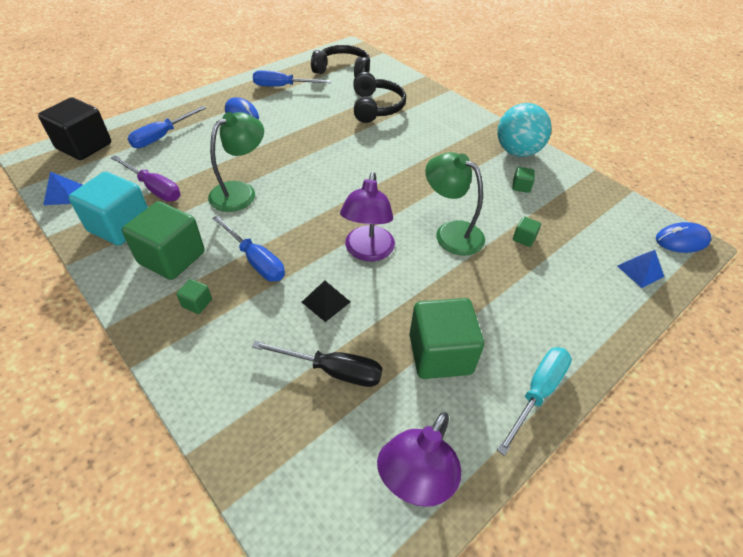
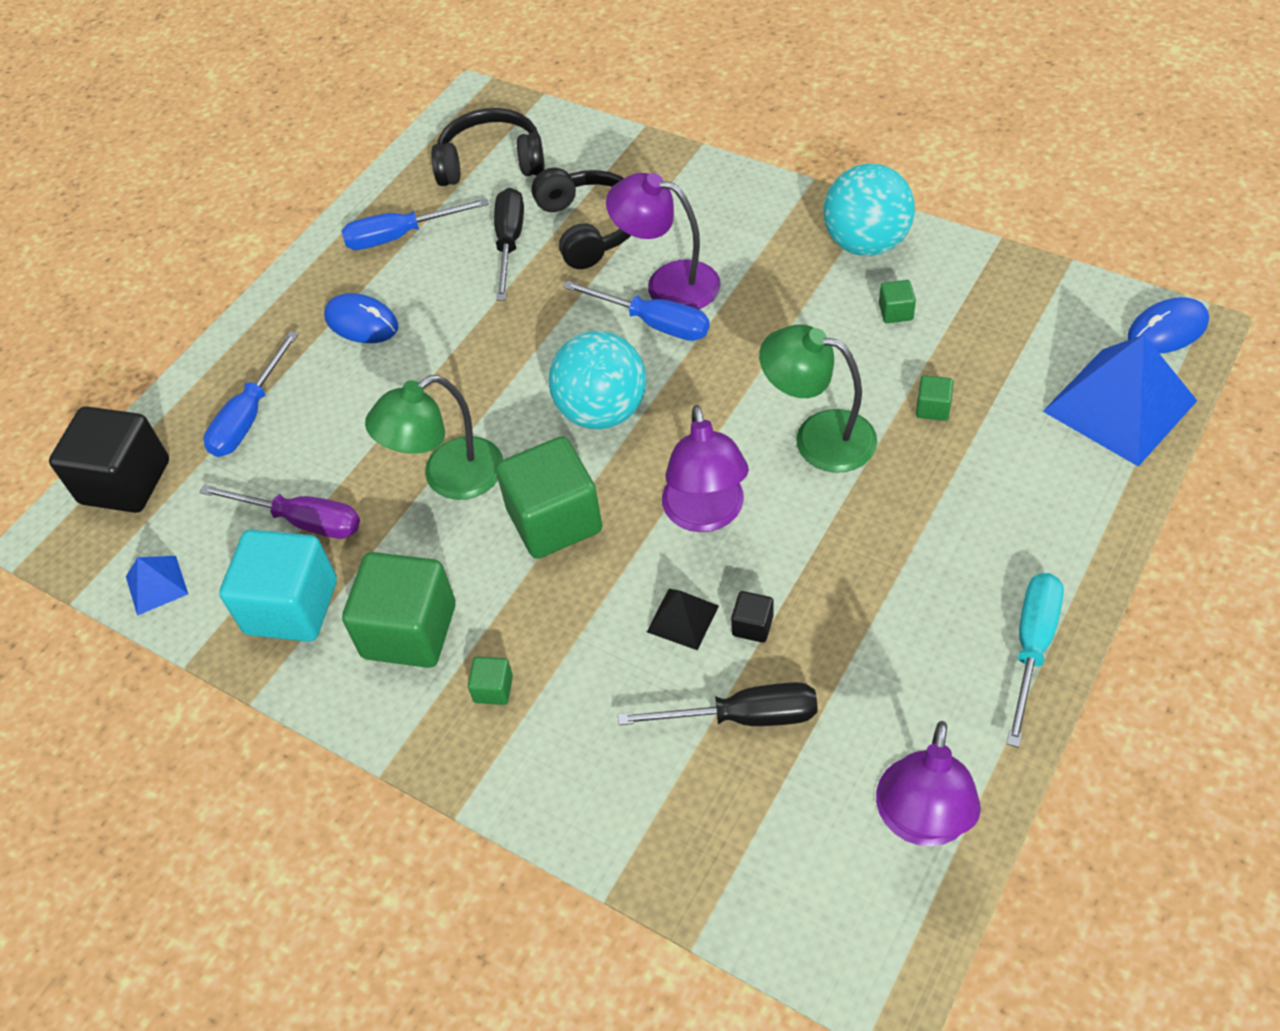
camera: 10 degrees left, 5 degrees up
green lamp [208,112,264,212] -> green lamp turned 150 degrees counterclockwise [365,375,503,500]
blue screwdriver [212,215,285,281] -> blue screwdriver moved to [563,281,710,341]
green cube [409,298,484,379] -> green cube moved to [496,436,602,559]
blue pyramid [617,250,664,288] -> blue pyramid [1043,334,1197,467], size x2.12
none -> black screwdriver [494,188,524,301]
none -> turquoise ball [548,331,646,429]
none -> purple lamp [606,173,720,310]
none -> black cube [731,591,774,643]

